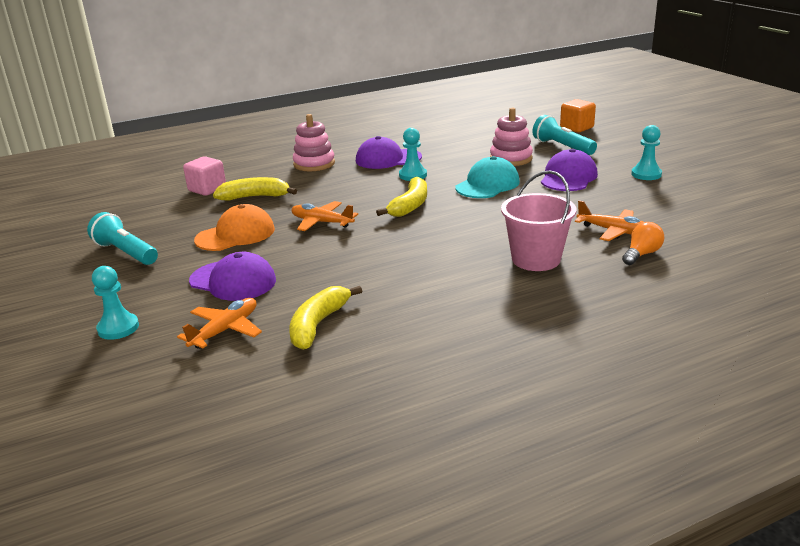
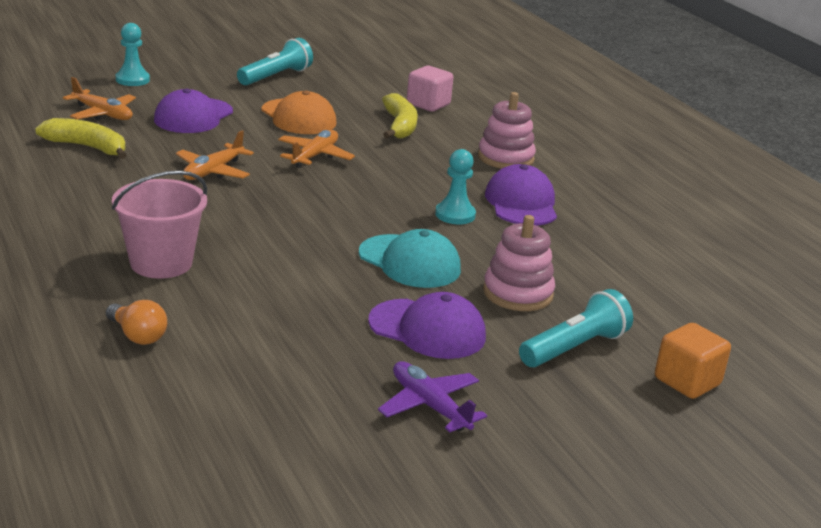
camera: 85 degrees right, 0 degrees up
yellow banana [376,177,427,217] -> none
orange plane [575,200,643,241] -> orange plane moved to [176,130,254,180]
turquoise pawn [631,125,662,180] -> purple plane [378,361,487,432]

